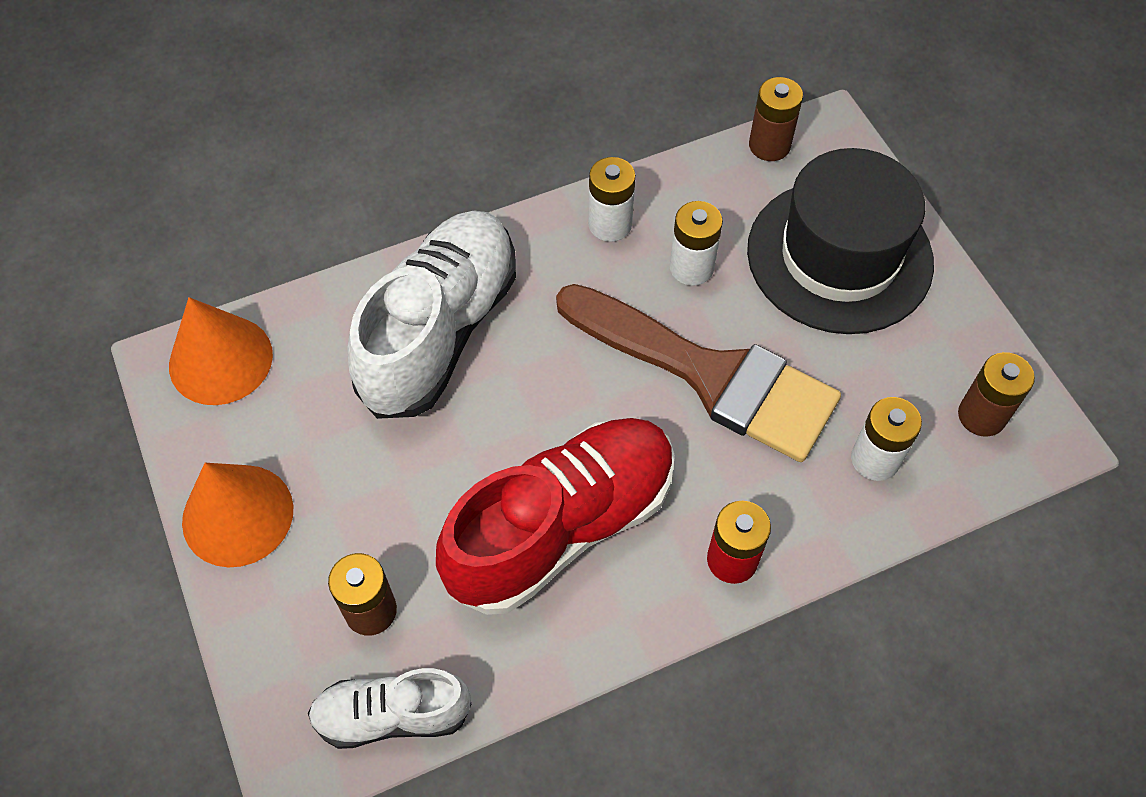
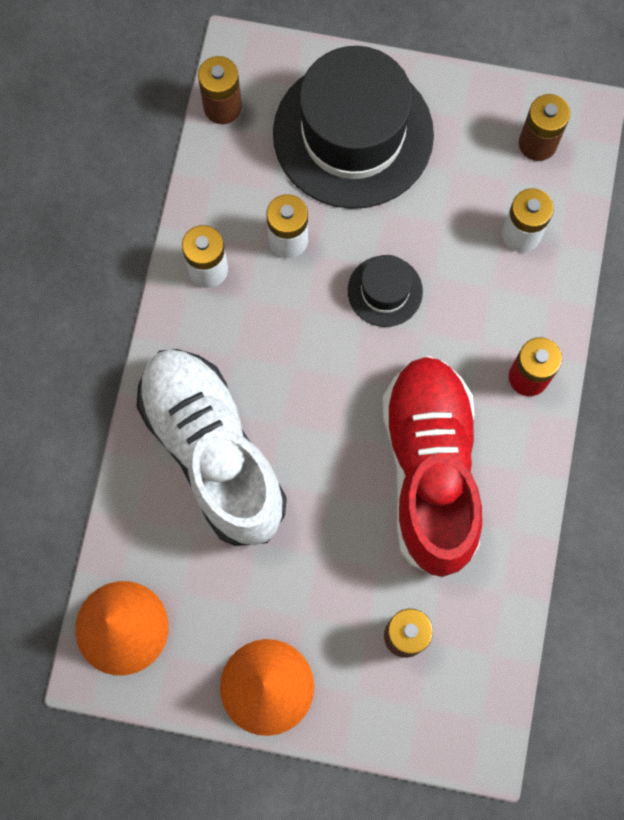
camera: 55 degrees left, 15 degrees up
white shoe [308,668,471,749] -> none
brown brush [556,284,841,462] -> black hat [348,255,423,327]

